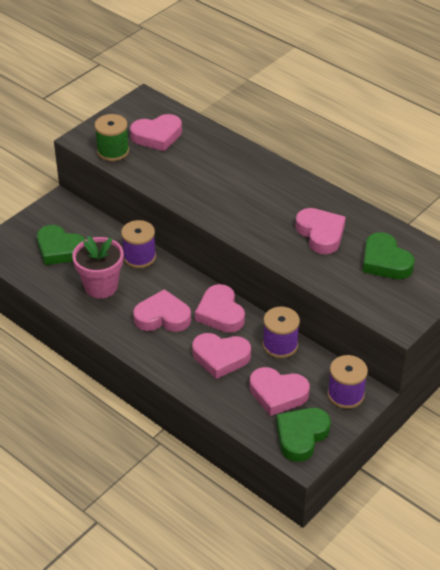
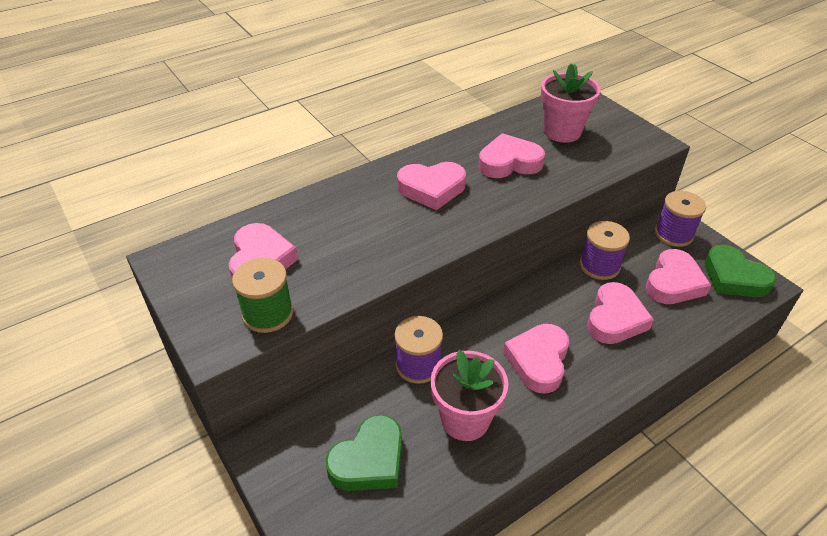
camera: 75 degrees left, 0 degrees up
pink heart [195,284,245,333] -> pink heart moved to [397,162,466,210]
green heart [363,232,415,279] -> pink flower pot [541,64,601,143]

